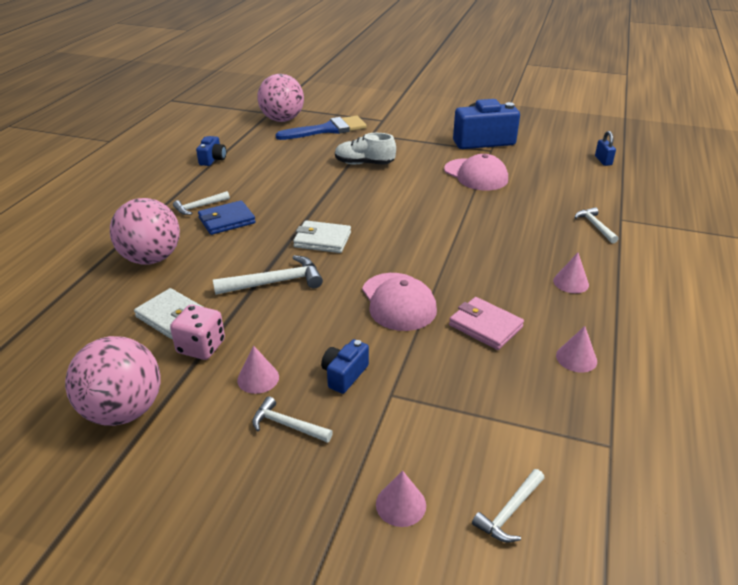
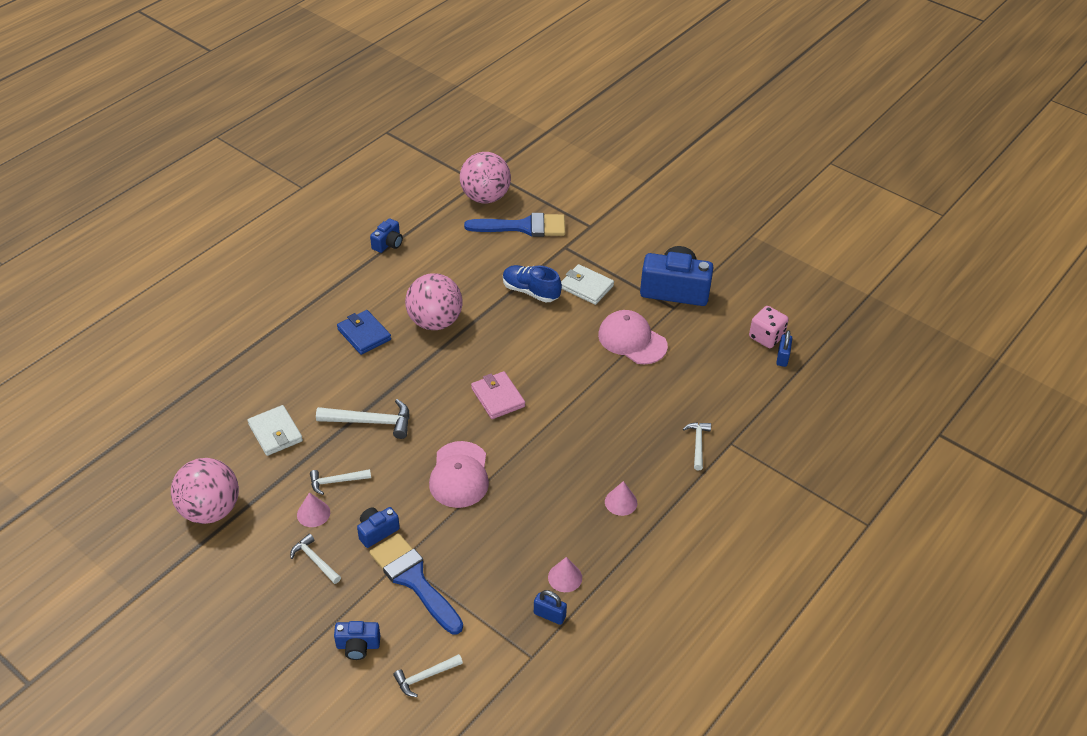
camera: 20 degrees right, 10 degrees up
pink ball [110,198,180,265] -> pink ball moved to [405,273,463,330]
pink dice [170,305,225,360] -> pink dice moved to [749,306,789,348]
white hammer [173,191,230,215] -> white hammer moved to [310,469,371,495]
blue wallet [198,200,256,235] -> blue wallet turned 60 degrees clockwise [337,310,391,355]
white wallet [293,220,351,253] -> white wallet moved to [561,264,614,305]
white shoe [335,133,396,164] -> blue shoe [503,265,562,302]
pink cone [376,471,426,527] -> blue camera [334,621,380,660]
pink cap [444,154,508,191] -> pink cap turned 150 degrees clockwise [598,310,668,364]
pink wallet [449,297,524,350] -> pink wallet moved to [471,371,525,419]
none -> blue brush [369,533,463,634]
none -> blue padlock [534,590,567,625]

